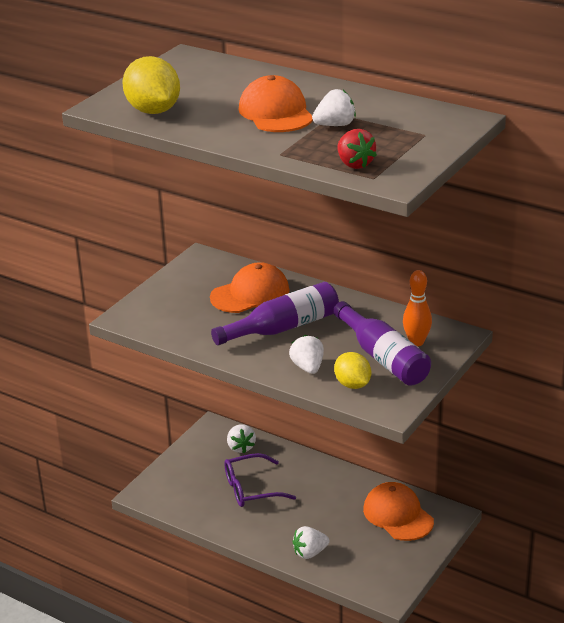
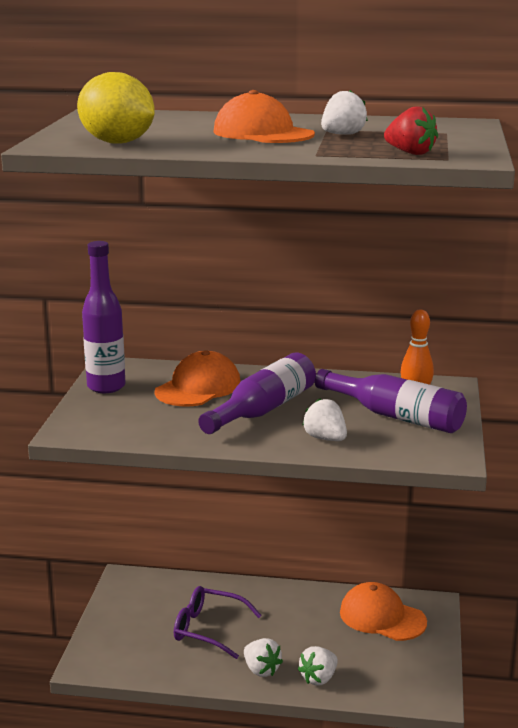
camera: 25 degrees left, 10 degrees down
purple glasses [224,453,296,507] -> purple glasses turned 60 degrees clockwise [174,586,262,659]
white strawberry [227,424,256,453] -> white strawberry moved to [244,638,283,677]
yellow lemon [334,352,371,389] -> none
none -> purple bottle [82,241,125,393]

